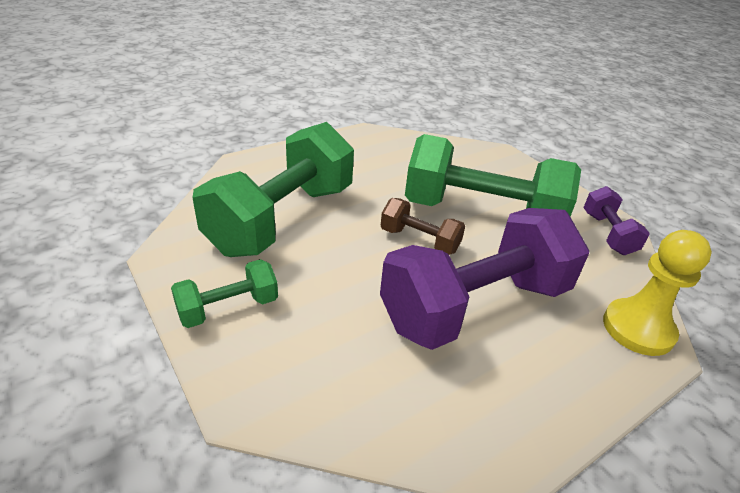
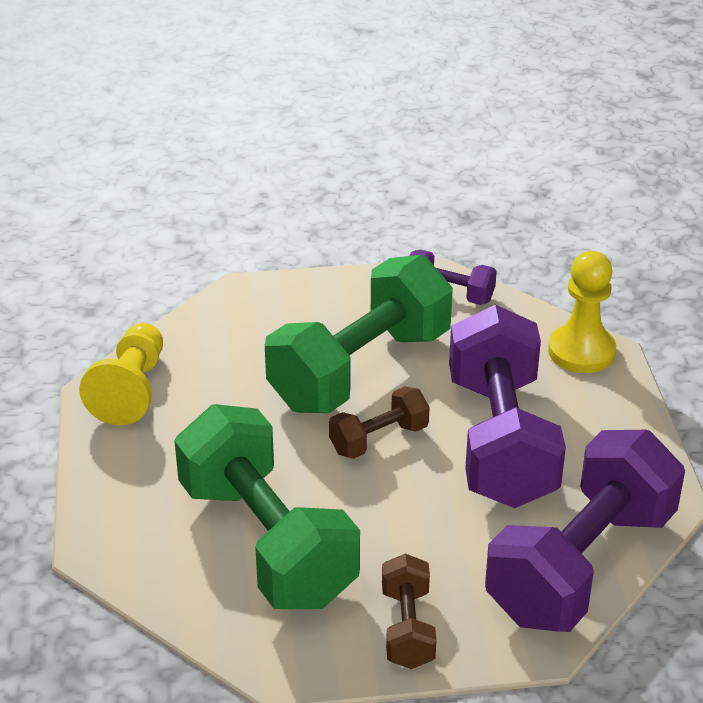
camera: 60 degrees left, 0 degrees up
green dumbbell [171,259,278,328] -> brown dumbbell [382,554,436,669]
none -> yellow pawn [79,323,163,425]
none -> purple dumbbell [485,430,685,632]

